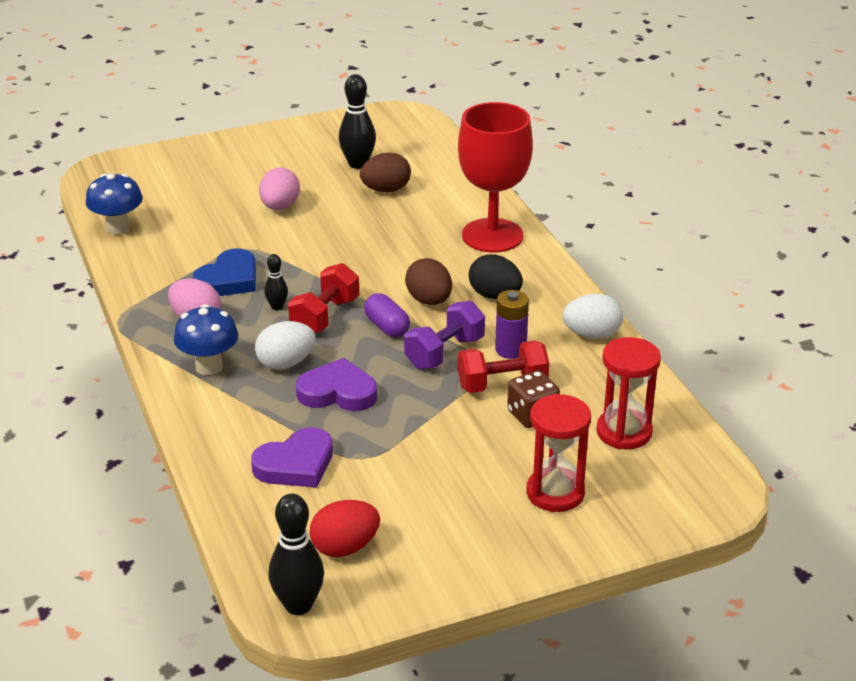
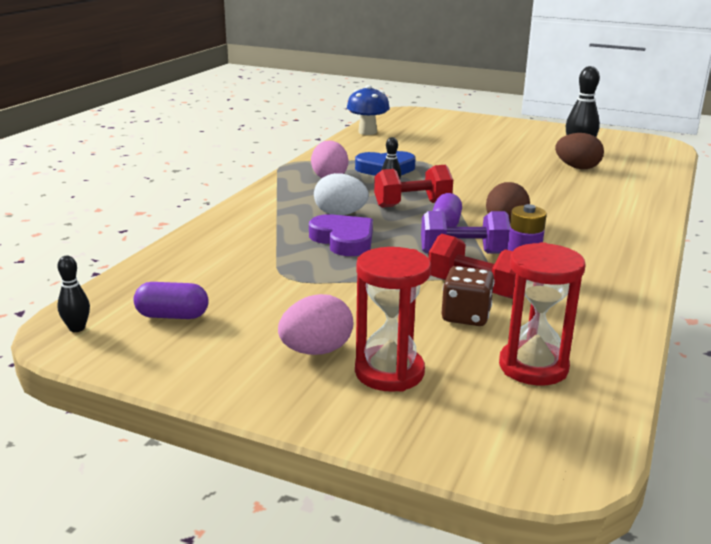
camera: 45 degrees right, 10 degrees down
blue mushroom [174,304,238,375] -> none
purple heart [251,427,333,488] -> none
pink egg [259,168,300,210] -> pink egg moved to [278,294,353,355]
black bowling pin [268,494,324,615] -> black bowling pin [57,256,90,332], size x0.55
red egg [310,500,380,557] -> purple capsule [133,282,209,319]
red goblet [458,102,533,253] -> none
black egg [469,254,523,299] -> none
white egg [563,294,623,339] -> none

